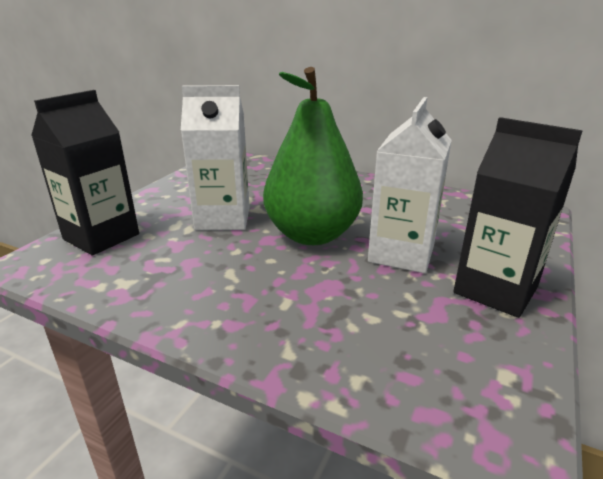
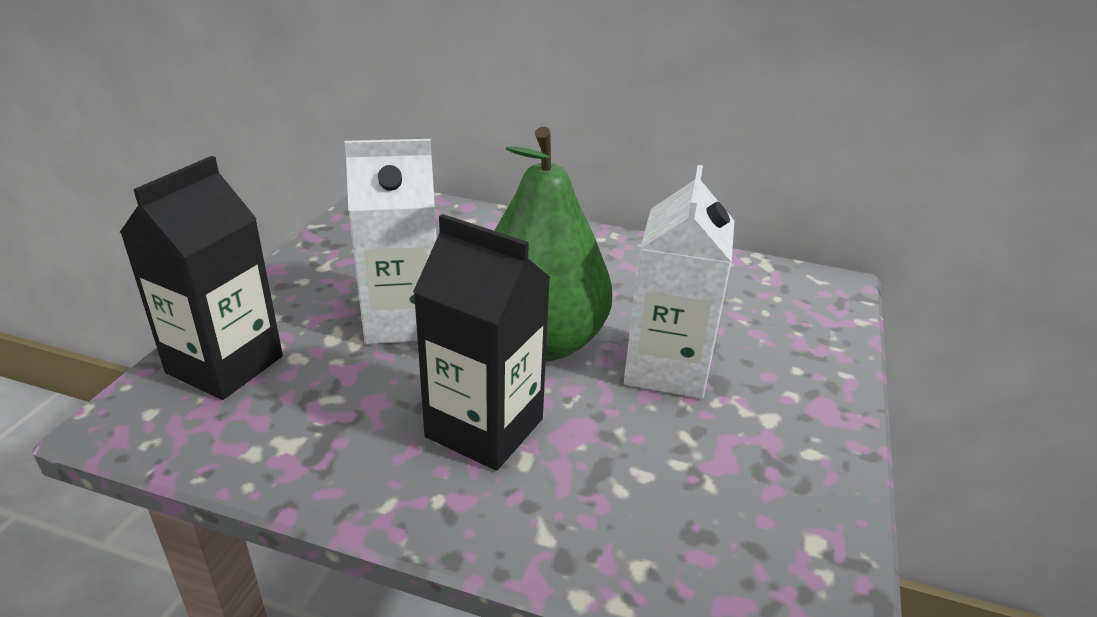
camera: 10 degrees left, 5 degrees up
black carton [453,117,583,318] -> black carton moved to [413,214,550,471]

